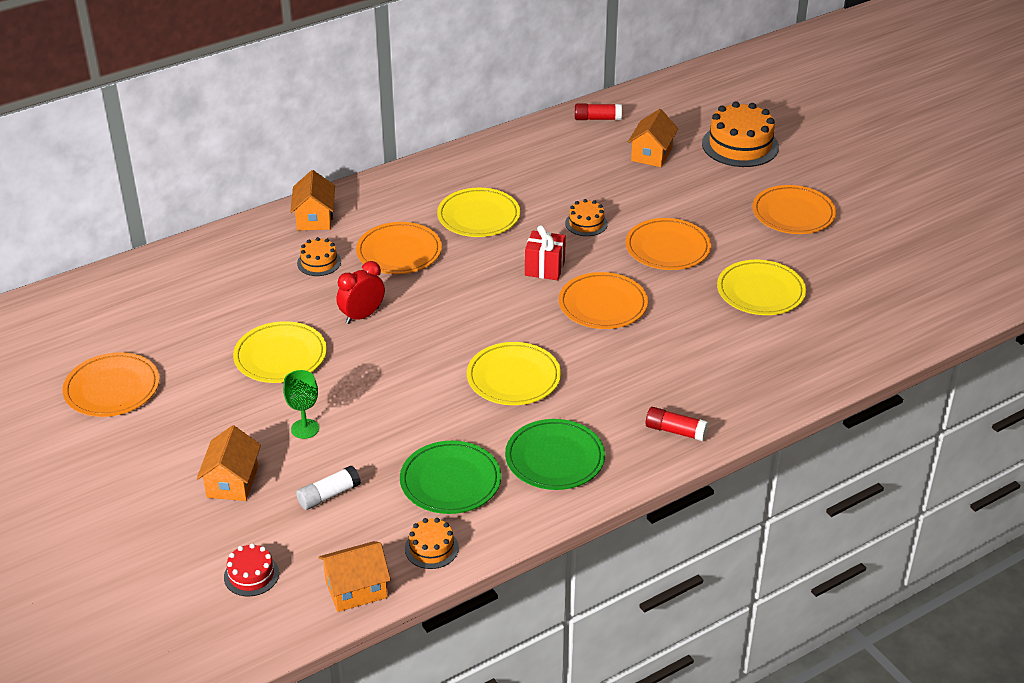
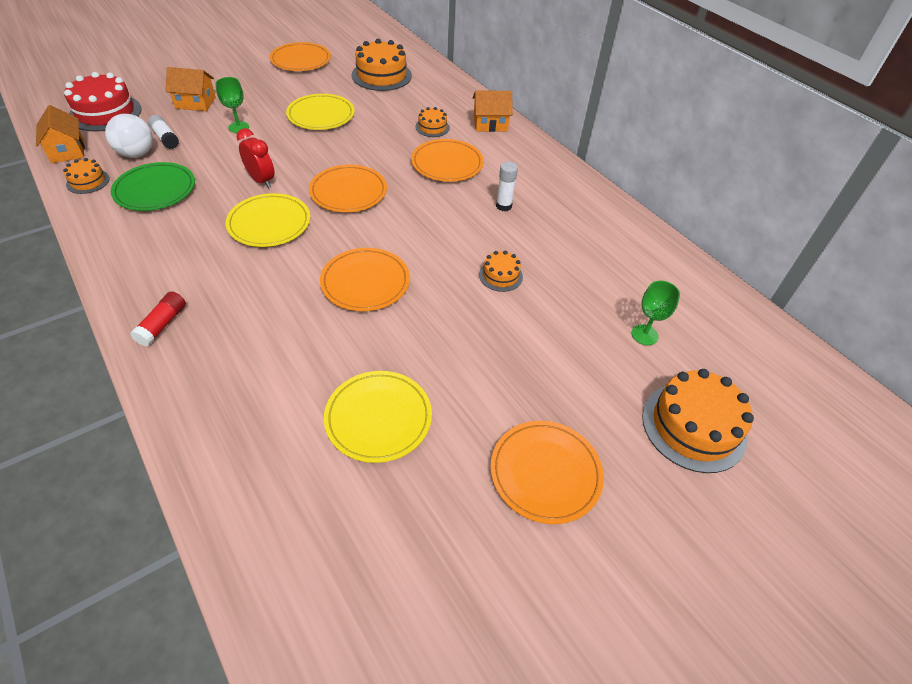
camera: 85 degrees right, 10 degrees up
red cake [224,543,279,597] -> red cake [64,72,142,131], size x1.93
red clock [337,261,385,324] -> red clock moved to [237,128,274,188]
yellow plate [437,188,520,237] -> white glue stick [496,162,518,211]
green plate [505,419,605,490] -> none
red gift [525,225,566,280] -> none
red glue stick [575,103,622,120] -> none
orange plate [626,218,711,270] -> orange plate moved to [309,165,387,212]
orange house [628,109,678,167] -> green goblet [632,281,680,345]
none -> white ball [105,114,153,158]
none -> orange cake [352,39,412,91]

